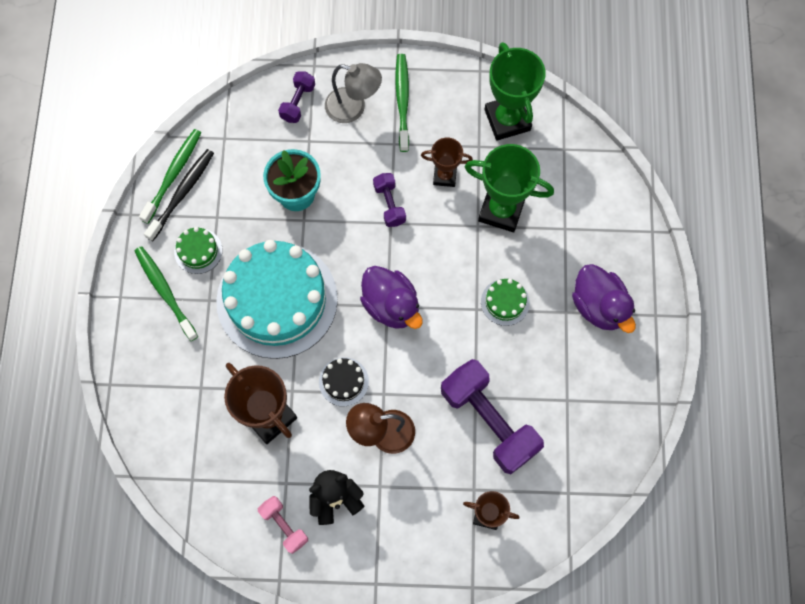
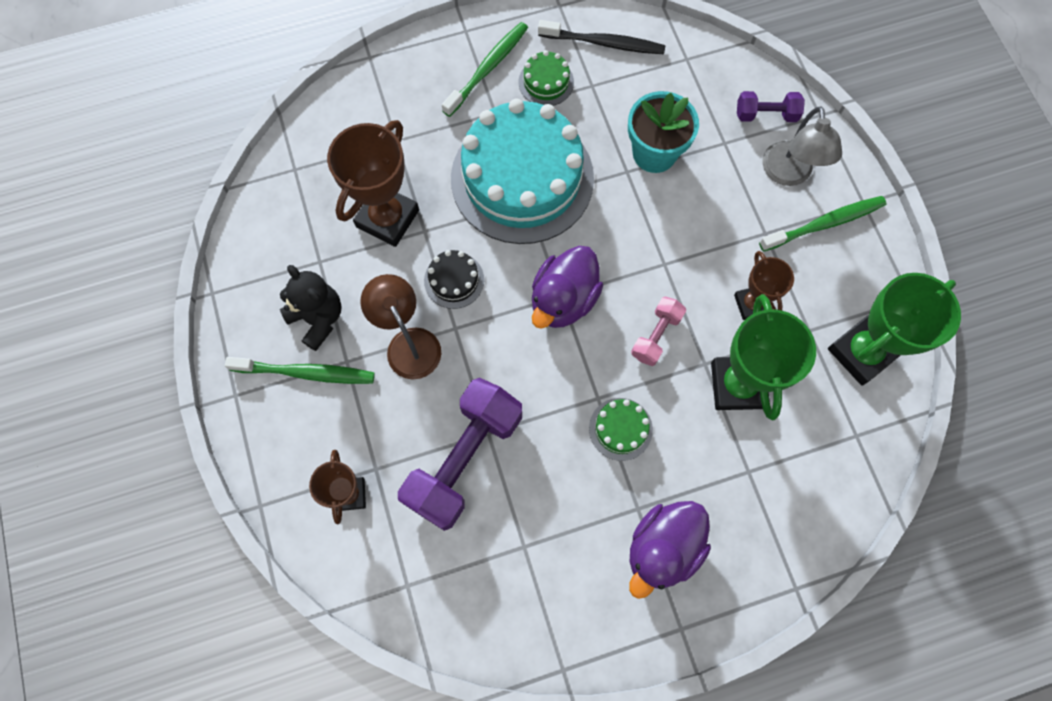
camera: 70 degrees right, 0 degrees up
green toothbrush [139,129,201,224] -> green toothbrush moved to [225,357,375,384]
pink dumbbell [258,496,308,554] -> pink dumbbell moved to [631,297,686,366]
purple dumbbell [373,173,406,227] -> none

